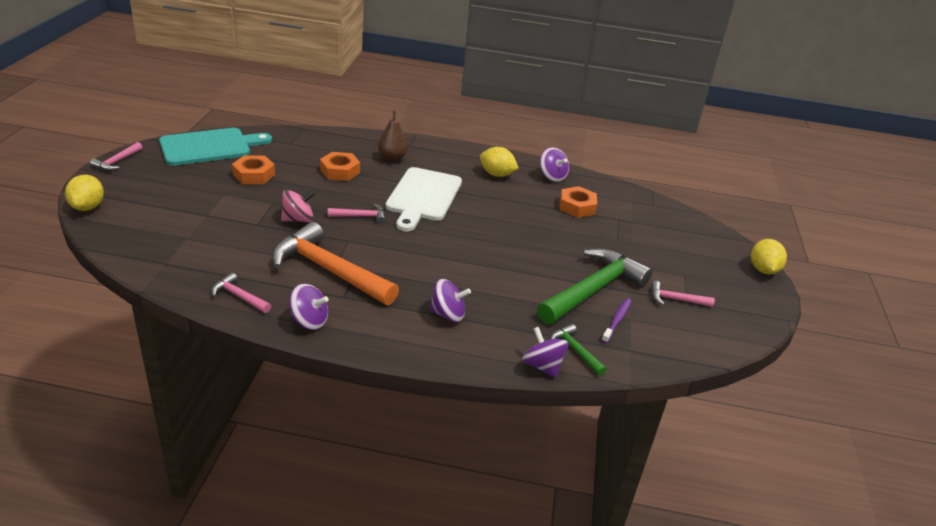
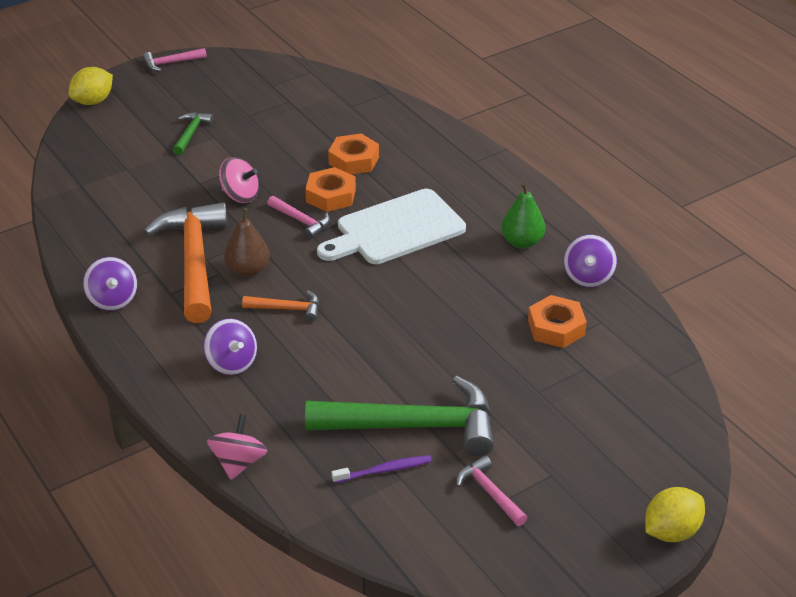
camera: 50 degrees right, 5 degrees up
turquoise cutting board [159,128,272,166] -> none
pink hammer [212,273,271,313] -> none
orange nut [232,155,275,184] -> orange nut moved to [305,167,356,212]
brown pear [378,111,408,162] -> brown pear moved to [224,208,270,277]
yellow lemon [480,147,519,177] -> green pear [501,182,545,249]
purple spinning top [522,327,569,378] -> pink spinning top [207,414,267,480]
green hammer [550,324,607,376] -> green hammer moved to [173,112,213,155]
none -> orange hammer [242,290,319,322]

